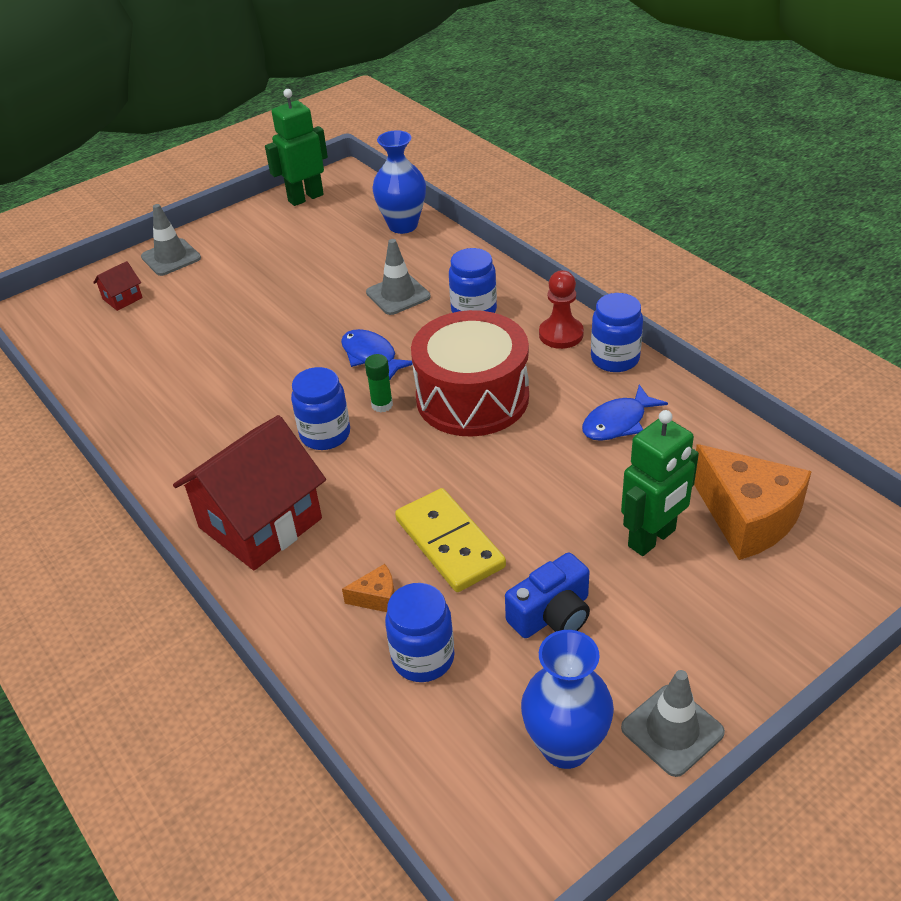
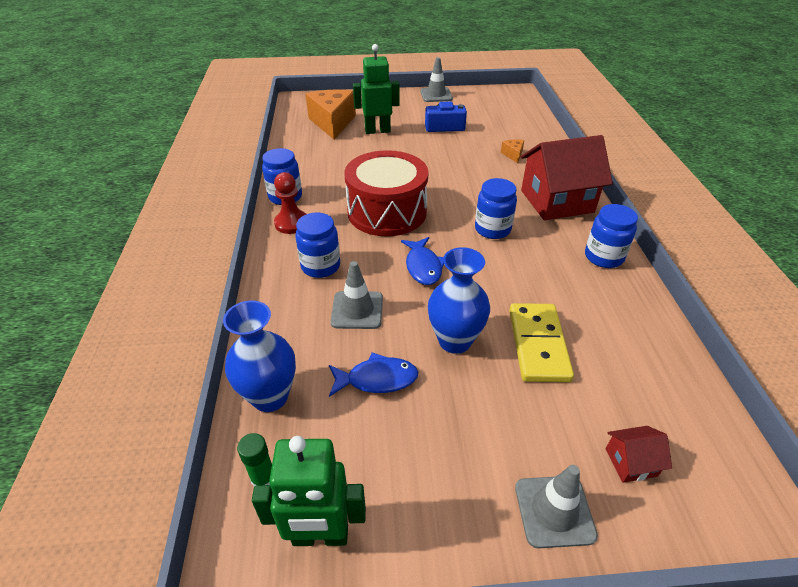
camera: 150 degrees left, 0 degrees up
orange cheese [342,564,394,612] -> orange cheese turned 60 degrees clockwise [501,139,524,163]
green glue stick [365,354,393,412] -> green glue stick moved to [237,433,272,486]
blue jar [385,583,455,682] -> blue jar moved to [585,204,638,268]
yellow domino [395,488,506,592] -> yellow domino moved to [509,303,574,382]
blue vase [521,630,614,769] -> blue vase moved to [428,247,490,354]
blue fish [582,384,668,441] -> blue fish moved to [329,352,418,397]

